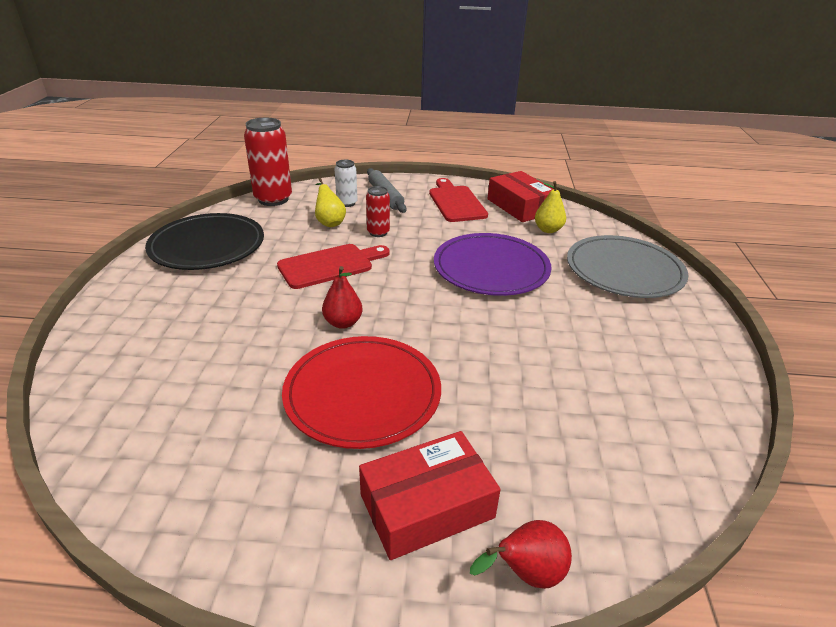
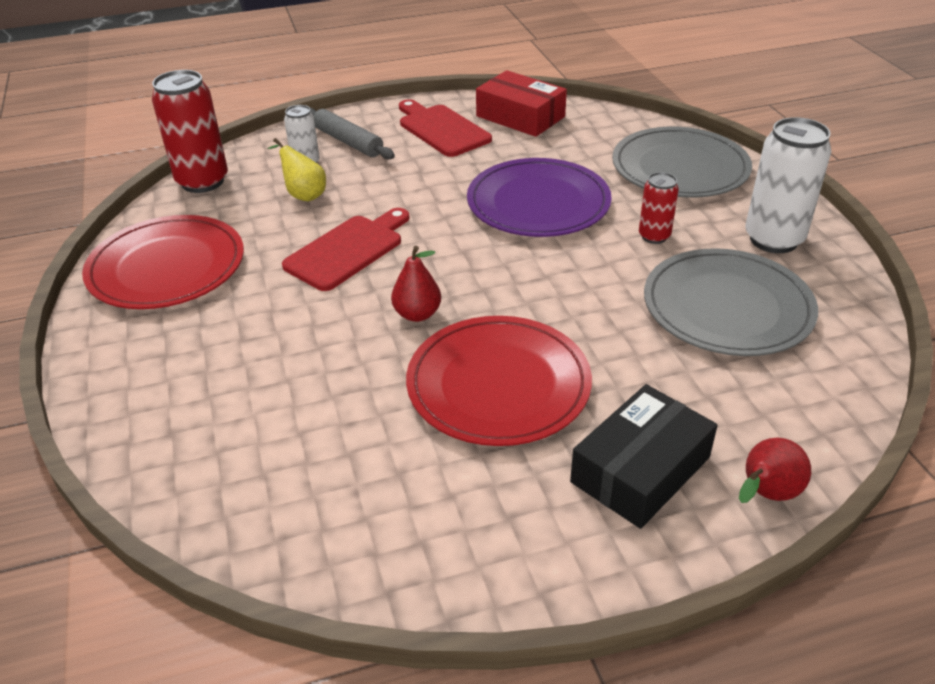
camera: 20 degrees left, 5 degrees up
black plate [145,213,264,270] -> red plate [82,215,244,309]
red box [359,431,501,560] -> black box [570,384,718,529]
red can [366,186,390,237] -> red can moved to [639,172,679,244]
yellow pear [535,181,566,233] -> none
none -> grey plate [644,248,818,356]
none -> white can [745,117,831,253]

